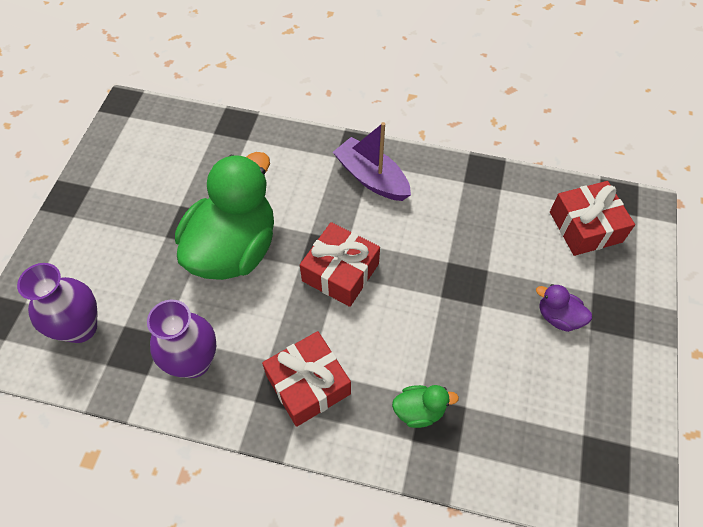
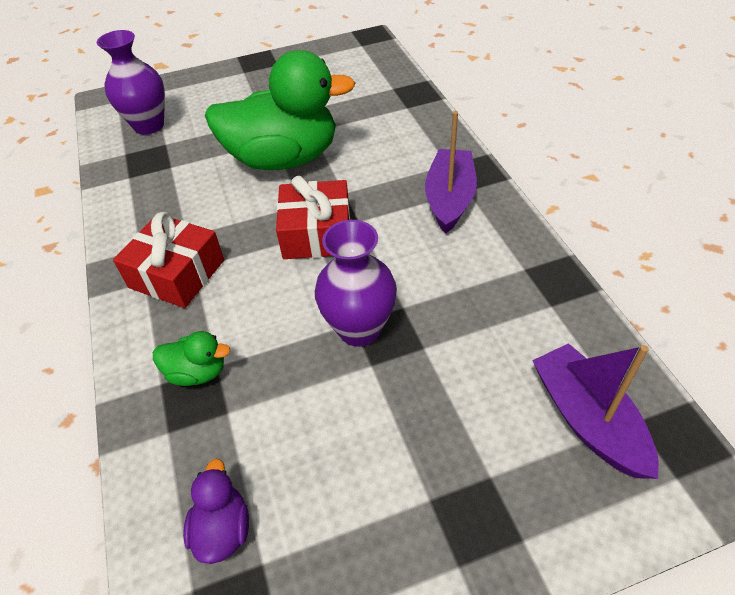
camera: 60 degrees right, 10 degrees down
purple vase [147,300,216,378] -> purple vase moved to [315,220,397,347]
green duck [392,385,459,428] -> green duck turned 45 degrees counterclockwise [153,331,230,386]
purple duck [536,284,592,332] -> purple duck moved to [183,459,249,564]
red gift [550,181,635,256] -> purple boat [532,343,659,479]

